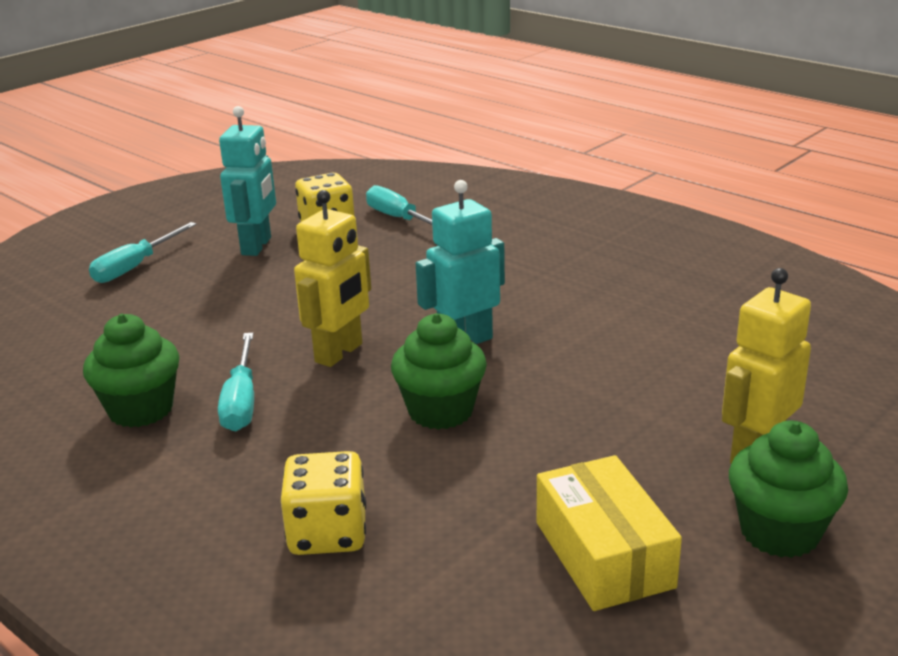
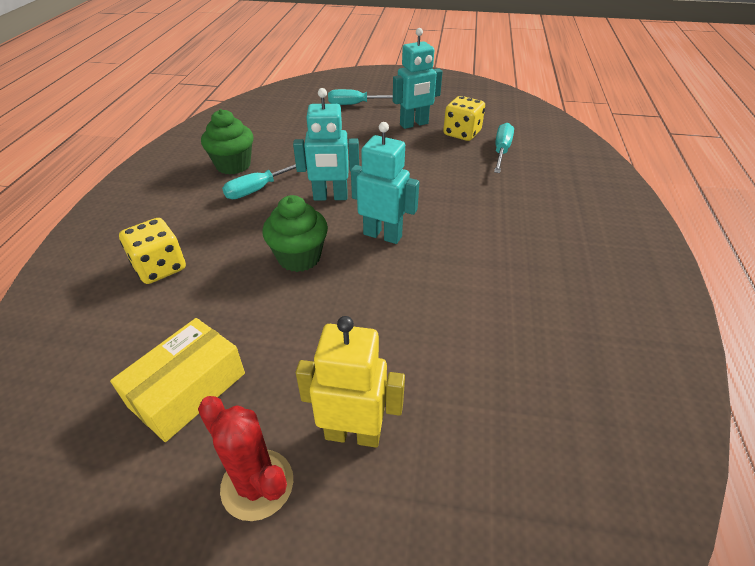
camera: 55 degrees right, 15 degrees up
yellow robot [294,190,371,367] -> turquoise robot [293,88,359,201]
green cupcake [729,421,848,558] -> red cactus [198,396,293,521]

